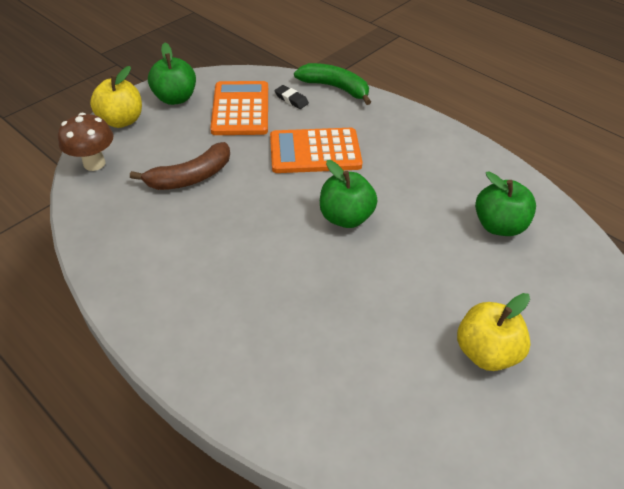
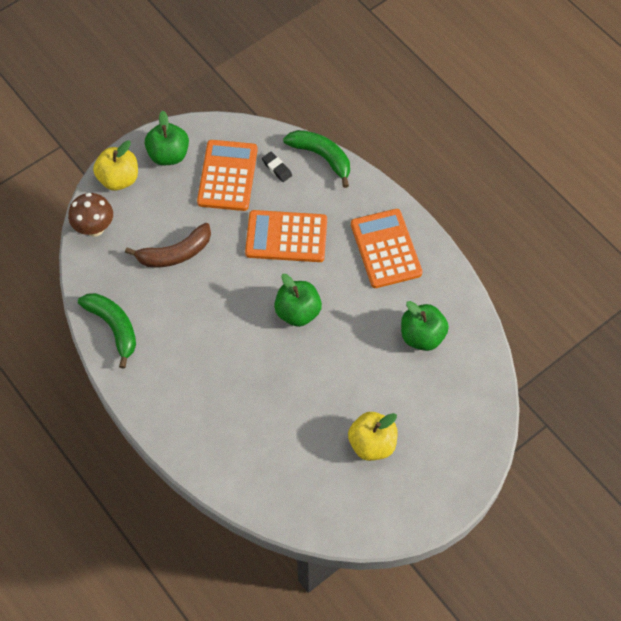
camera: 10 degrees right, 15 degrees up
none -> green banana [78,293,136,369]
none -> orange calculator [351,209,423,288]

